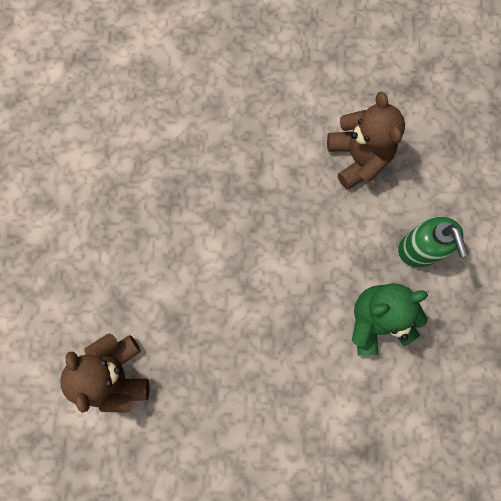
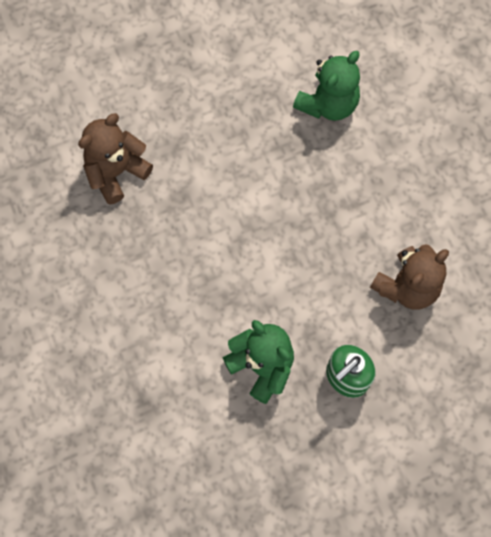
camera: 65 degrees right, 5 degrees down
none -> green teddy bear [293,51,360,121]

